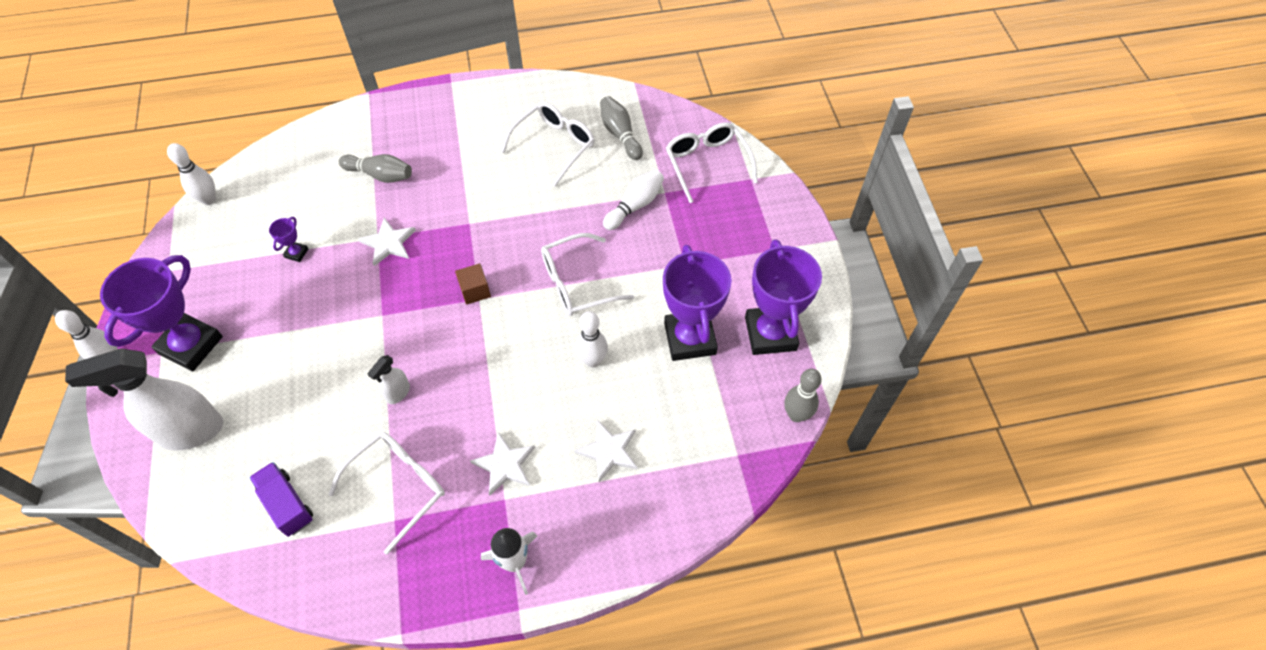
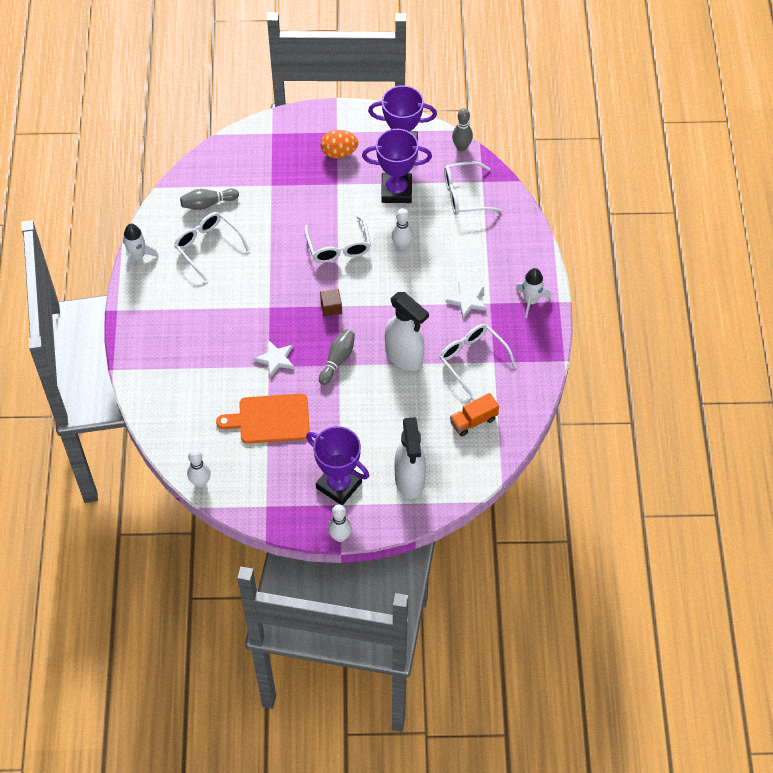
camera: 80 degrees left, 0 degrees up
purple truck [249,462,313,537] -> orange truck [450,393,499,436]
purple trophy [269,217,308,262] -> orange cutting board [216,394,310,444]
grey bowling pin [339,154,412,183] -> grey bowling pin moved to [319,329,355,385]
white spray bottle [368,355,410,404] -> white spray bottle [385,292,429,371], size x2.22
white star [574,420,637,482] -> none
white bowling pin [603,169,664,230] -> none
white glasses [666,122,758,203] -> white glasses moved to [444,161,502,215]
none -> white rocket [123,224,158,273]
none -> orange egg [321,130,358,158]

